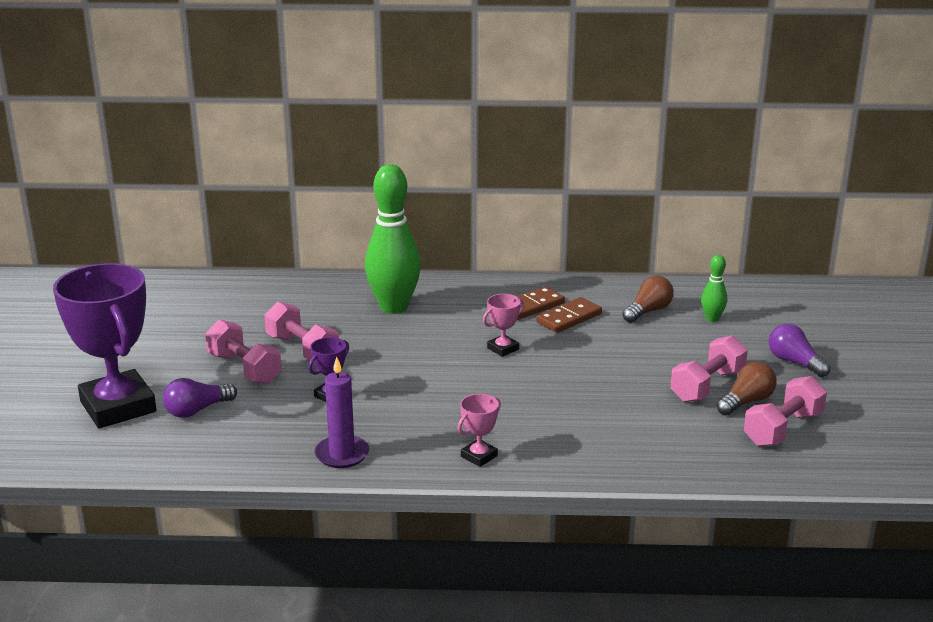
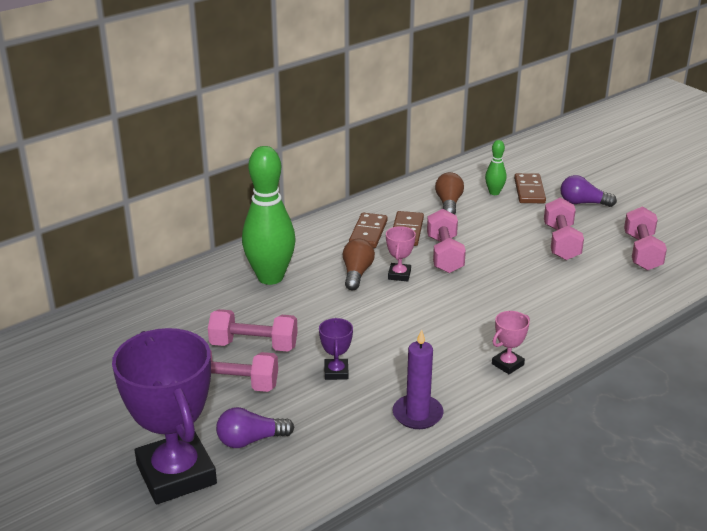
camera: 40 degrees left, 5 degrees up
purple trophy [53,263,156,428] -> purple trophy turned 45 degrees clockwise [112,328,217,504]
purple light bulb [163,378,237,418] -> purple light bulb turned 60 degrees clockwise [216,407,294,448]
pink trophy [457,394,501,467] -> pink trophy turned 45 degrees clockwise [492,311,530,374]
brown light bulb [716,362,777,416] -> brown light bulb moved to [343,239,375,290]
none -> pink dumbbell [427,209,466,273]
none -> brown domino [514,173,546,203]

